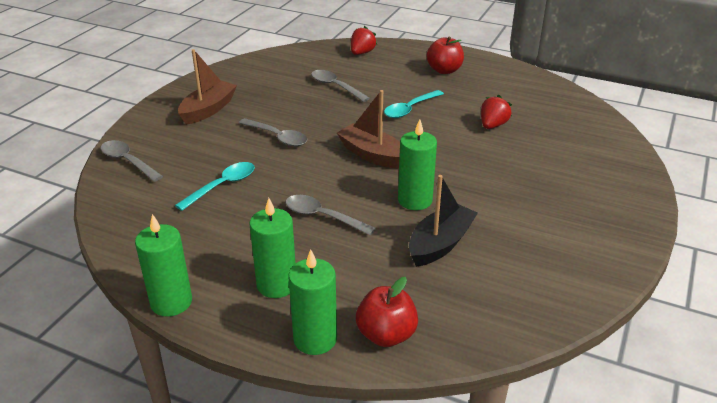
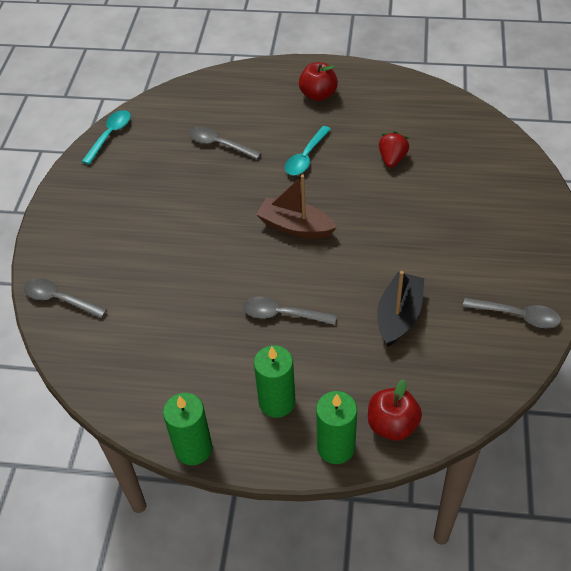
camera: 15 degrees left, 15 degrees up
turquoise spoon [175,162,255,211] -> turquoise spoon moved to [81,110,131,165]
brown boat [178,49,237,125] -> none
grey spoon [239,118,307,146] -> grey spoon moved to [463,298,561,328]
red strawberry [351,26,377,55] -> none
green candle [398,119,437,210] -> none

